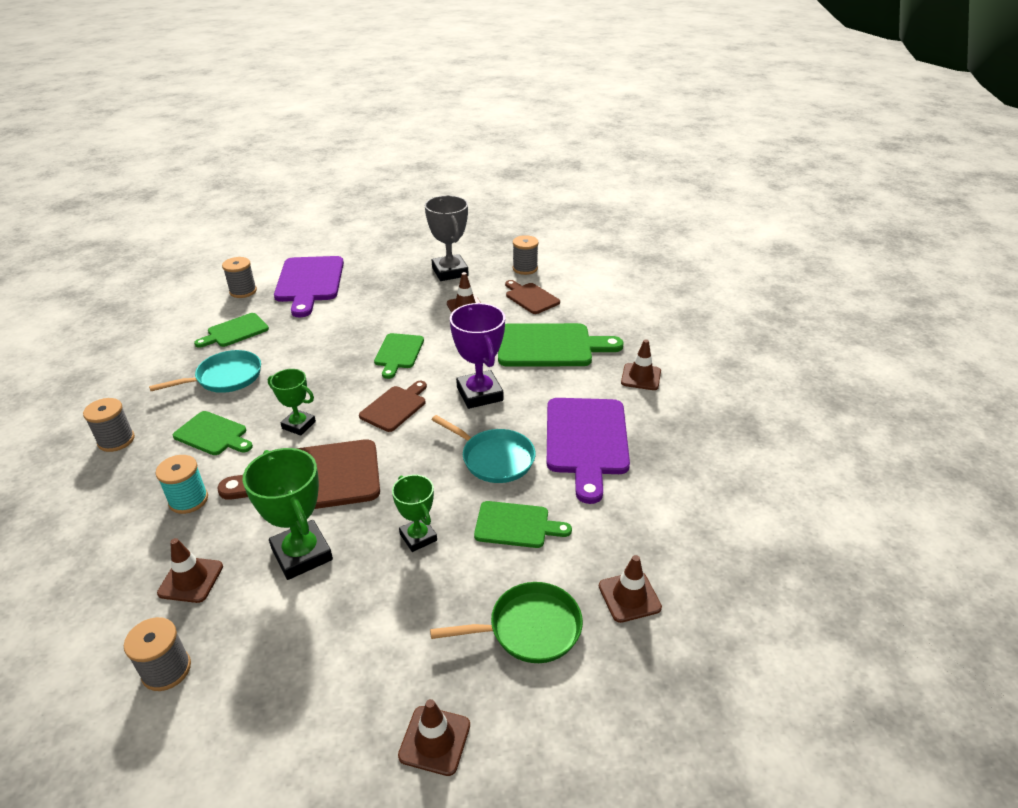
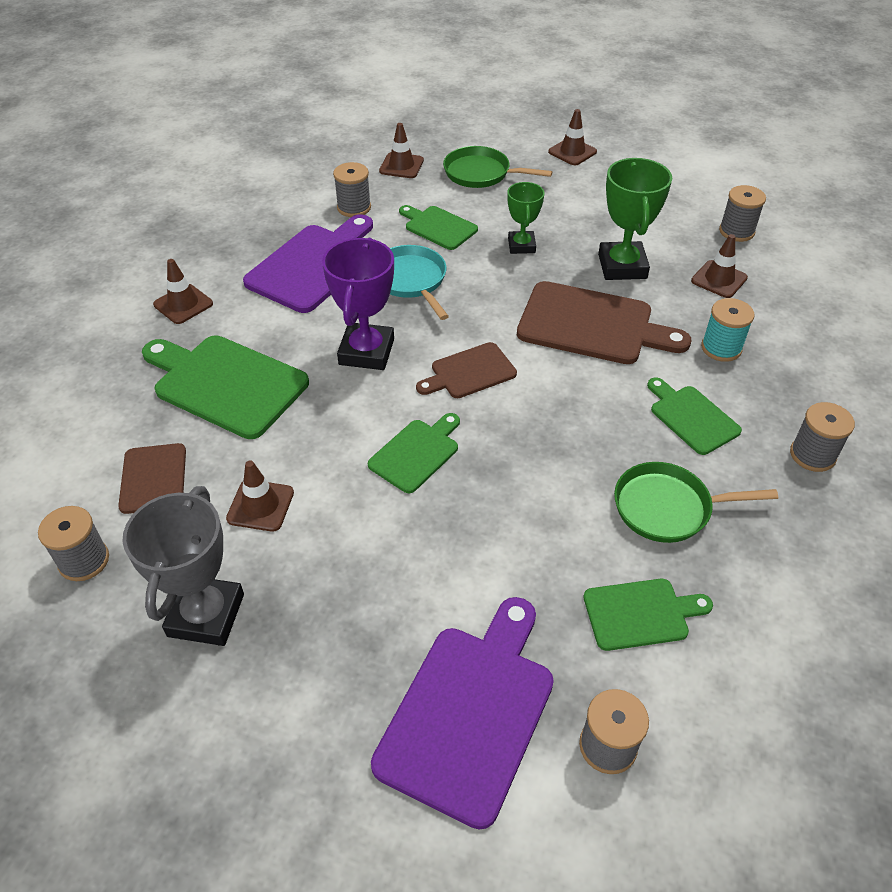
camera: 150 degrees left, 10 degrees up
turquoise pan [149,350,261,393] -> green pan [614,462,778,543]
green trophy [268,369,316,436] -> none
none -> grey spool [333,162,371,217]

